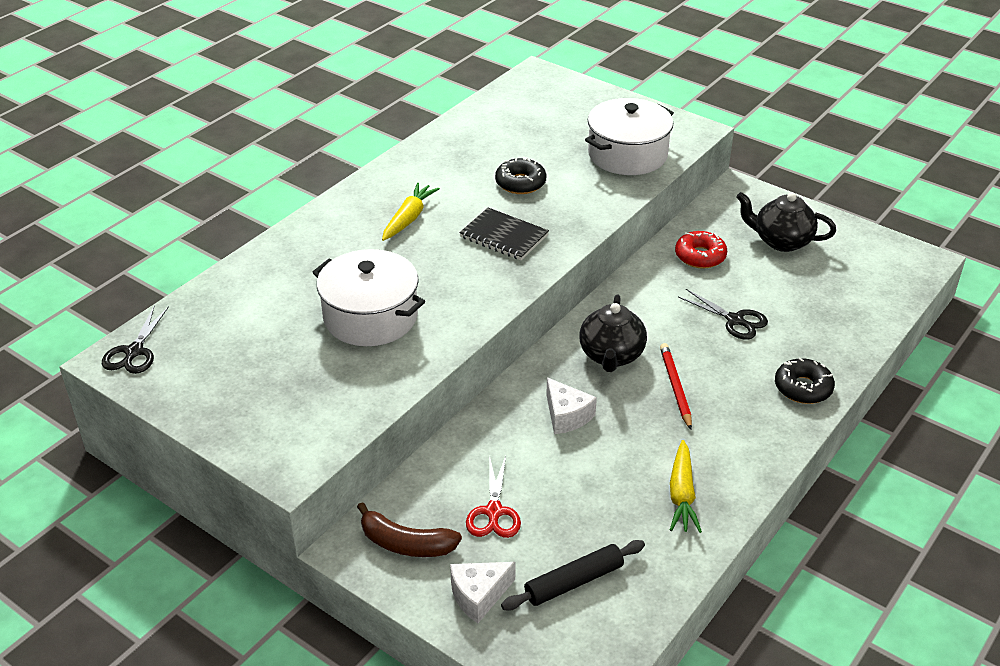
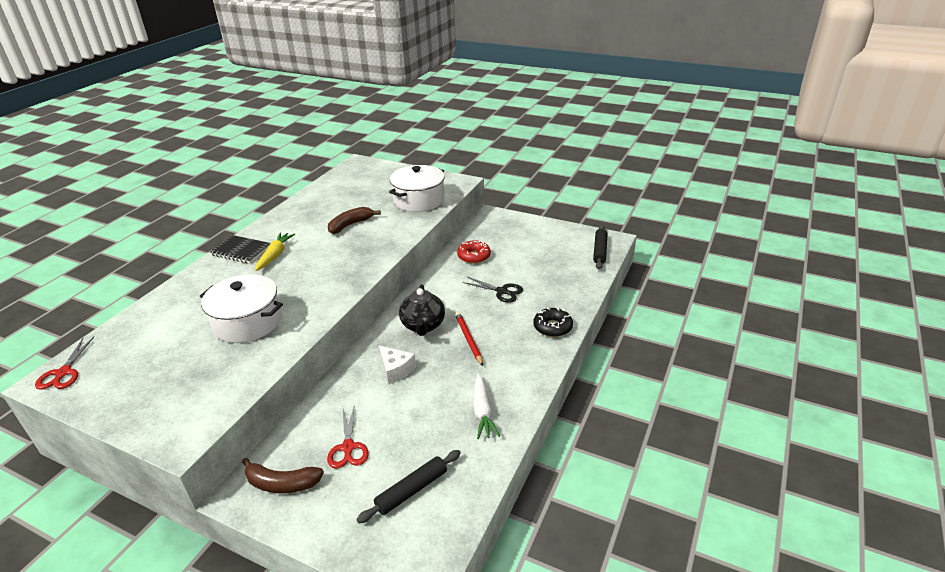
camera: 10 degrees left, 5 degrees down
black scissors [102,305,169,374] -> red scissors [35,337,94,390]
white cheese [450,562,516,623] -> none
black notebook [459,208,549,260] -> black notebook moved to [210,235,271,263]
black donut [495,157,547,194] -> brown banana [328,207,381,234]
yellow carrot [670,440,702,533] -> white carrot [473,373,500,439]
black teapot [736,192,836,252] -> none
none -> black rolling pin [593,225,607,269]

